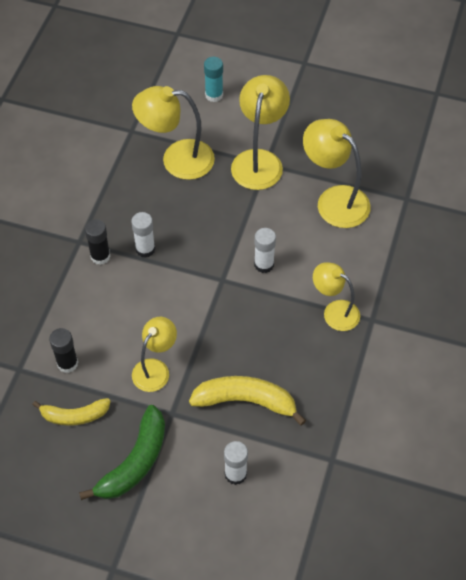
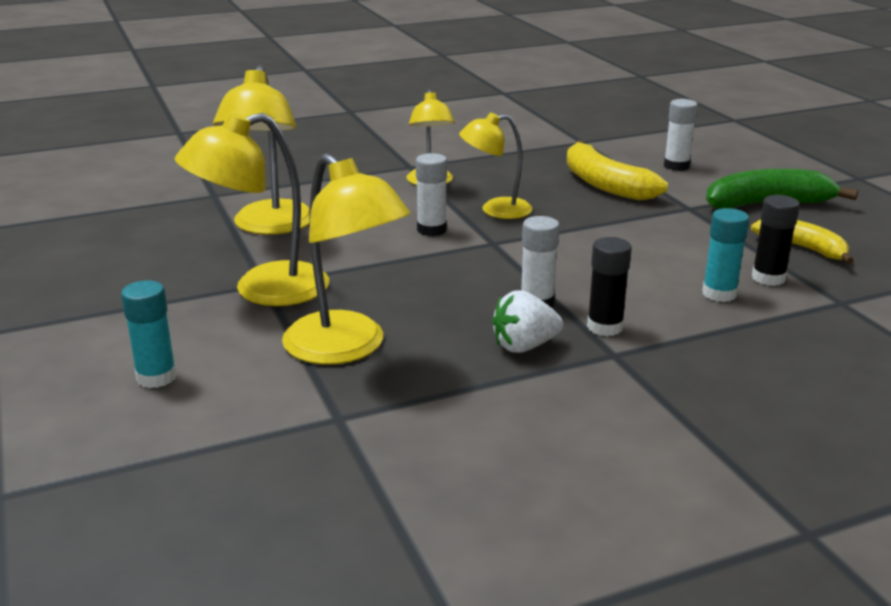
camera: 130 degrees left, 30 degrees down
yellow lamp [132,317,177,392] -> yellow lamp moved to [459,113,533,219]
none -> white strawberry [492,290,563,353]
none -> turquoise glue stick [702,208,749,302]

